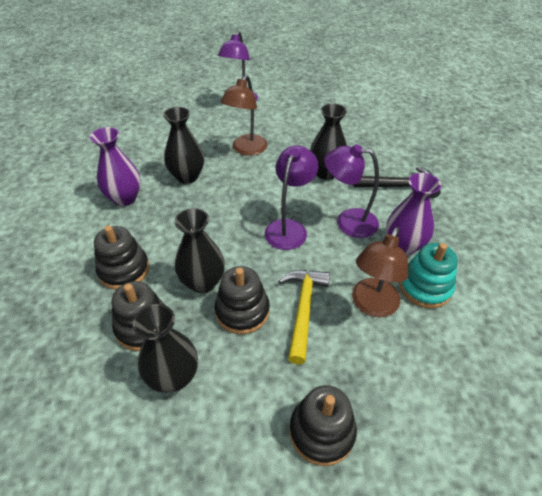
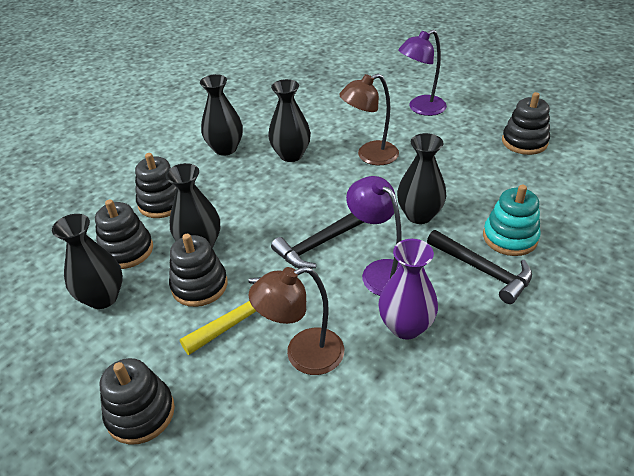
camera: 45 degrees right, 5 degrees down
purple vase [90,127,141,206] -> black vase [200,74,243,156]
purple lamp [265,145,318,250] -> black hammer [271,213,364,268]
turquoise stacking toy [399,243,458,308] -> turquoise stacking toy moved to [483,185,541,256]
none -> black stacking toy [502,92,550,155]

